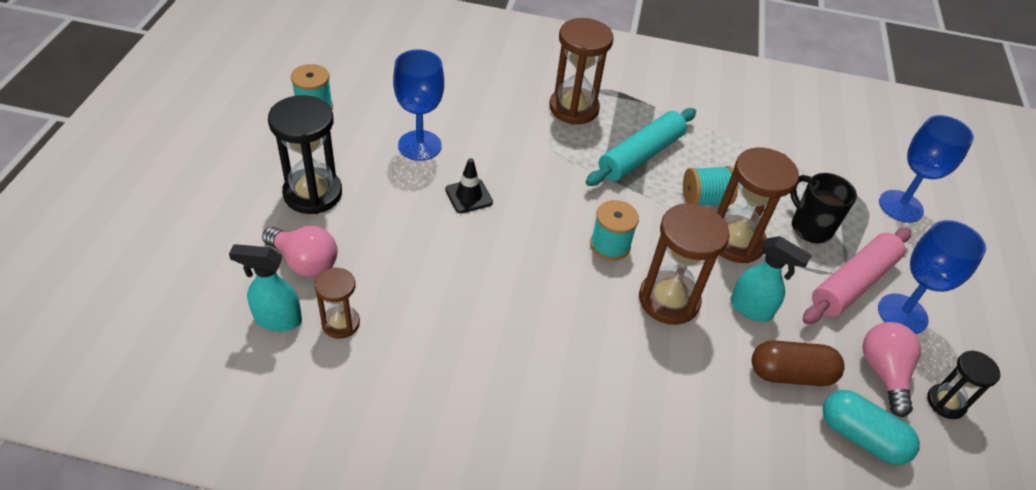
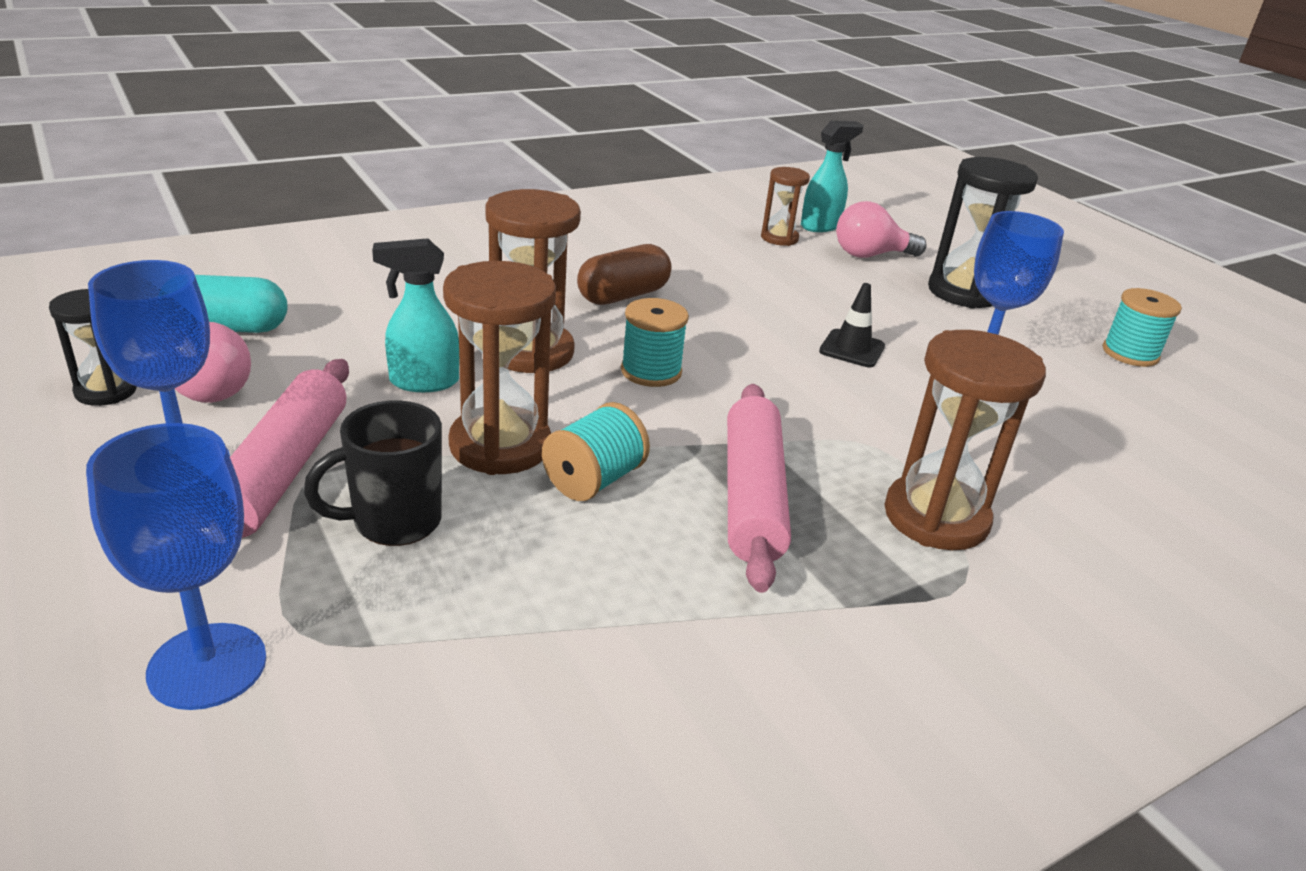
camera: 140 degrees right, 15 degrees down
turquoise rolling pin [586,108,696,186] -> pink rolling pin [727,384,791,593]
brown capsule [752,340,845,386] -> brown capsule moved to [577,244,671,305]
black mug [790,173,857,243] -> black mug turned 135 degrees clockwise [304,400,442,546]

